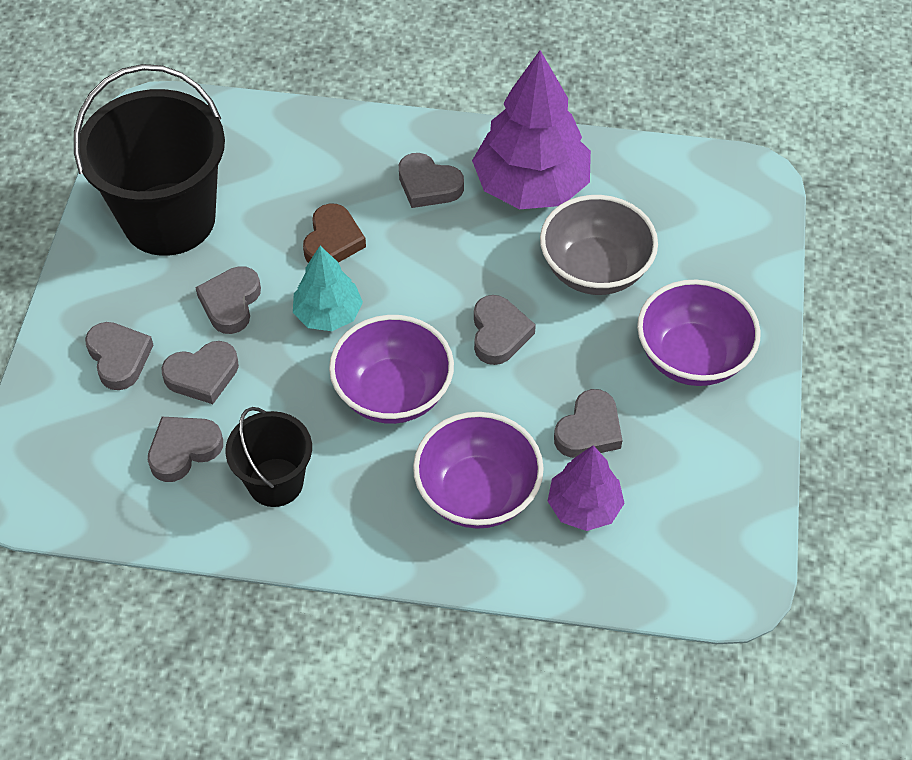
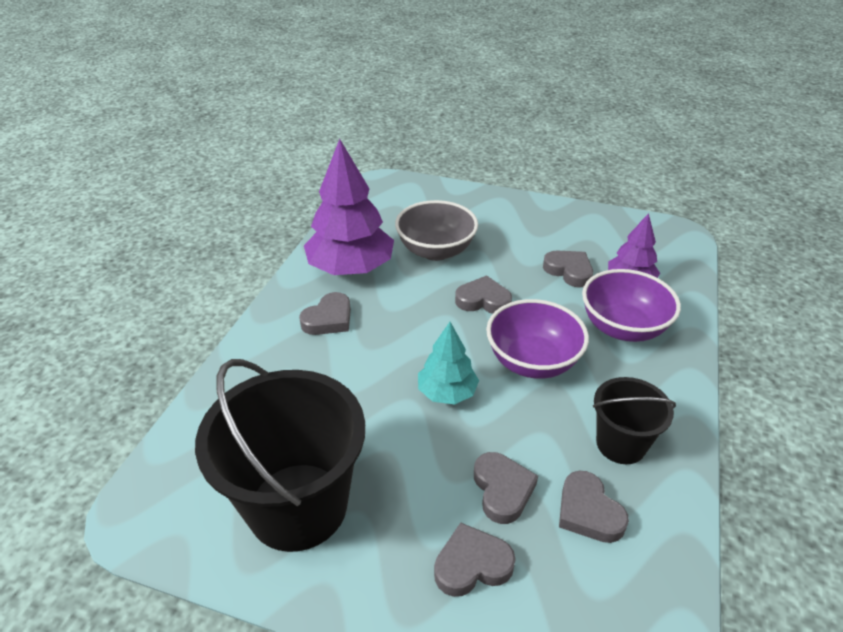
camera: 80 degrees left, 15 degrees down
grey heart [195,266,261,334] -> none
brown heart [303,204,366,263] -> none
purple bowl [637,280,761,386] -> none

